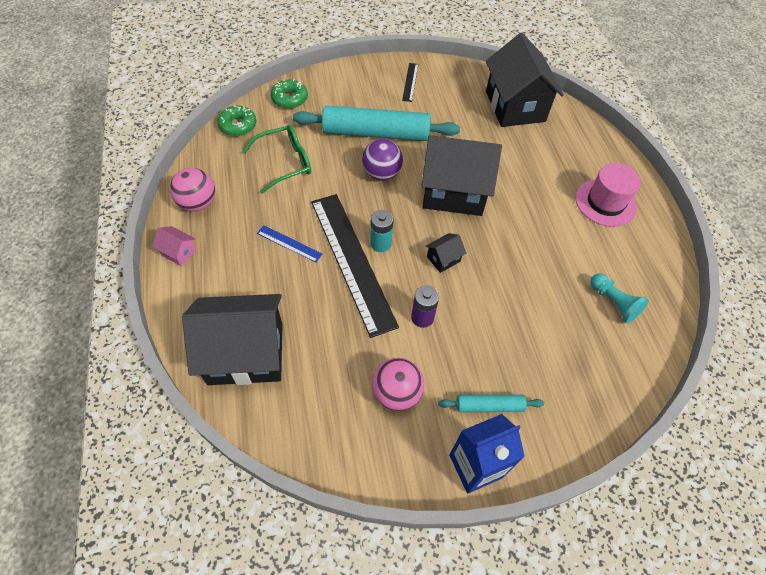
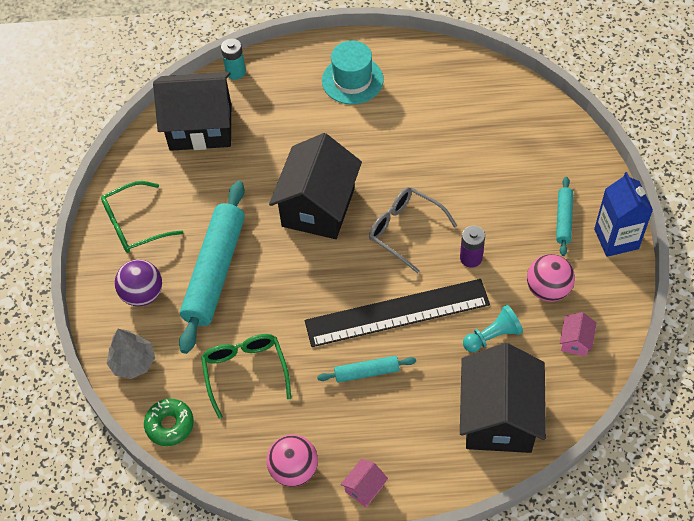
camera: 75 degrees left, 0 degrees up
blue ruler [257,225,322,262] -> turquoise rolling pin [317,356,416,383]
green donut [271,79,308,109] -> grey tree [107,329,155,379]
purple ball [362,139,403,181] -> purple ball moved to [115,260,162,306]
turquoise battery [370,210,393,252] -> turquoise battery moved to [221,39,246,80]
black ruler [402,63,418,102] -> green glasses [101,181,183,253]
black house [426,233,466,273] -> grey glasses [369,187,457,273]
pink hat [575,163,641,227] -> turquoise hat [322,41,384,104]
turquoise pawn [590,273,649,324] -> turquoise pawn moved to [463,305,523,352]
none -> pink house [560,312,597,356]

